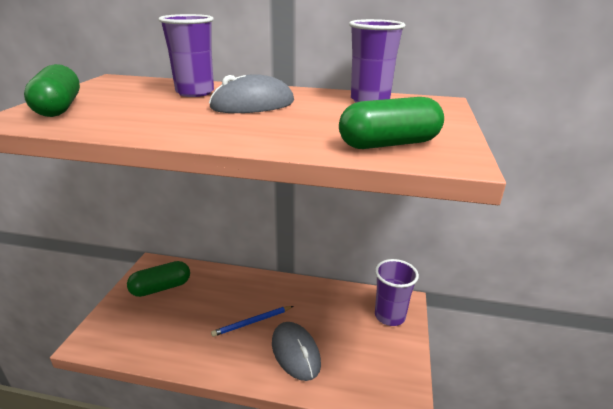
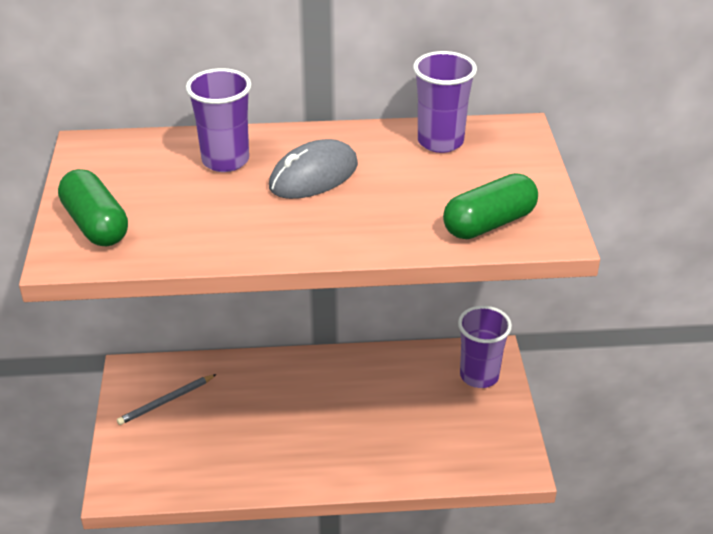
camera: 15 degrees left, 10 degrees up
green capsule [127,261,190,297] -> grey pencil [117,374,217,425]
blue pencil [211,306,293,337] -> none
grey mouse [272,322,321,381] -> none

